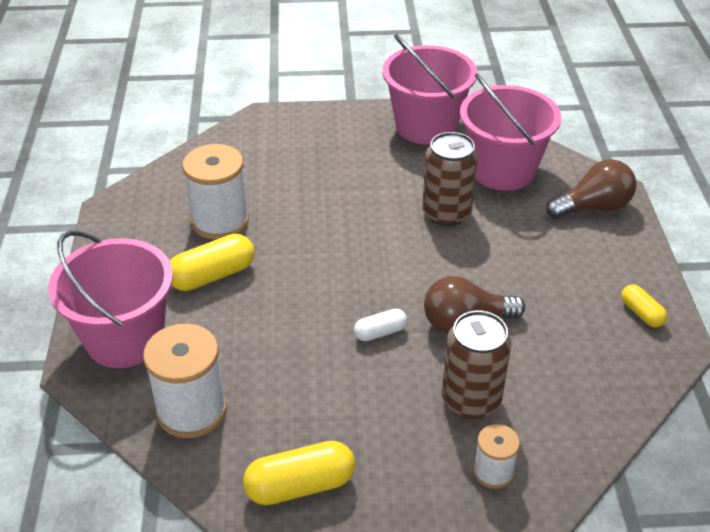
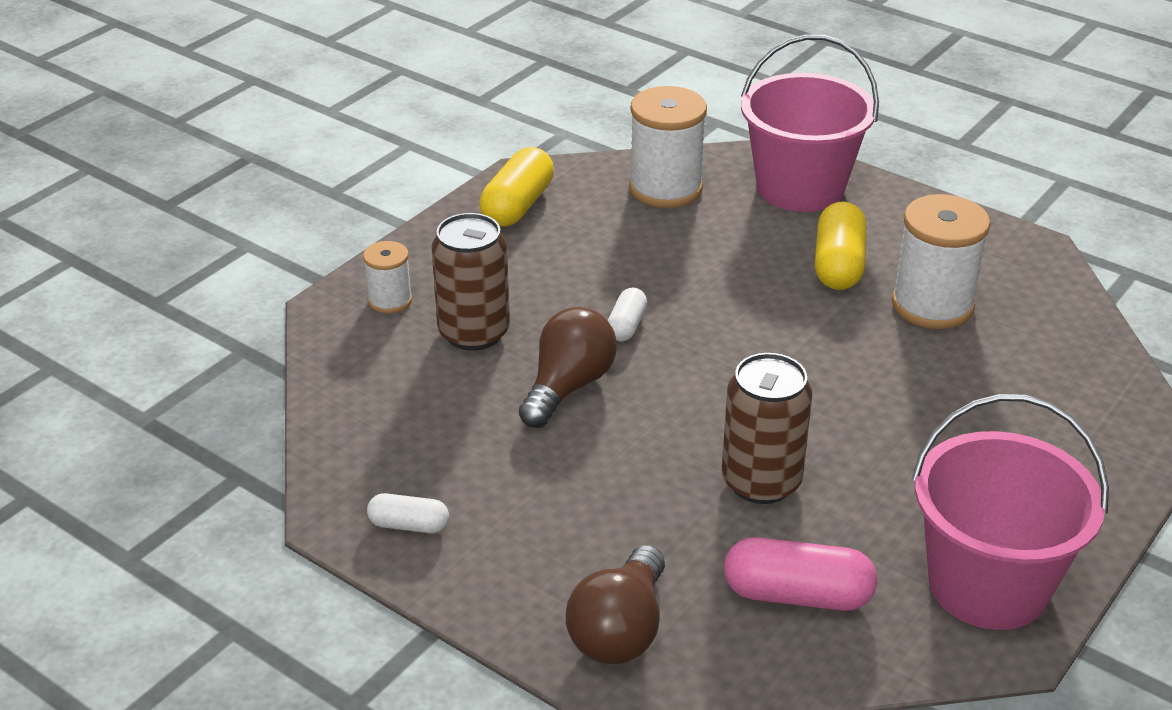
camera: 130 degrees right, 5 degrees down
pink bucket [460,73,561,191] -> pink capsule [724,537,877,611]
yellow capsule [621,284,667,327] -> white capsule [367,493,449,533]

